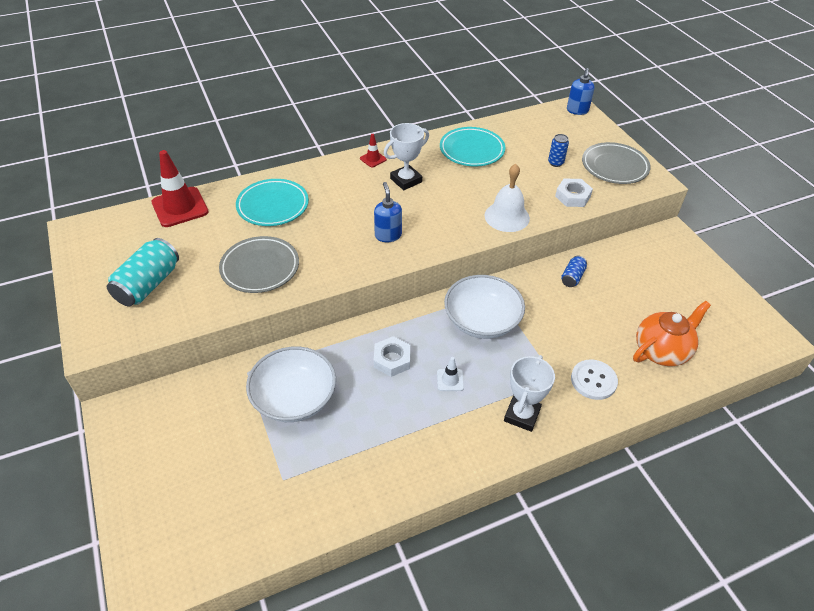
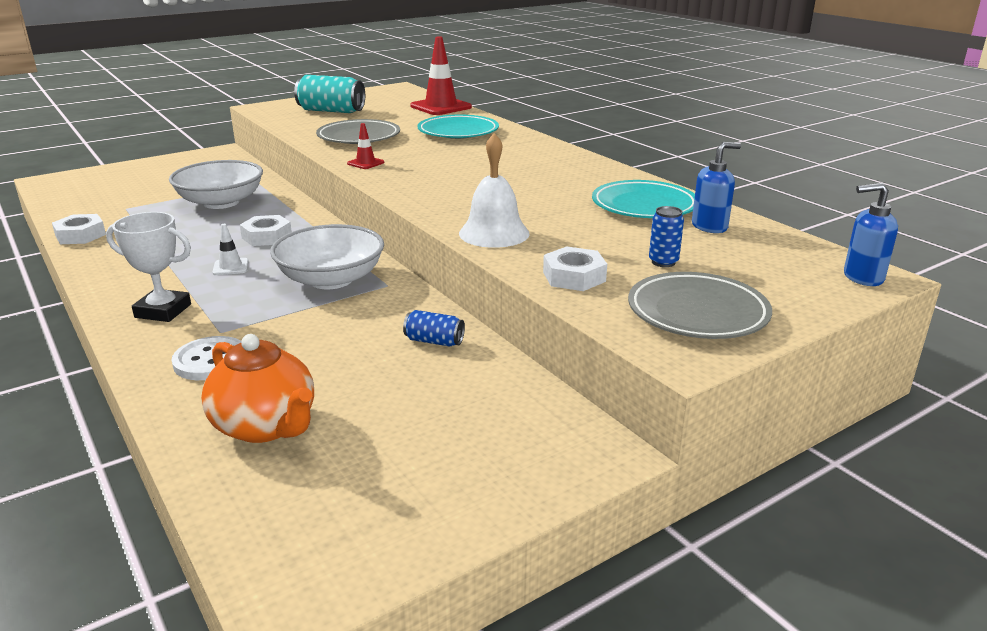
camera: 80 degrees right, 20 degrees down
red traffic cone [360,134,387,168] -> red traffic cone moved to [347,123,384,169]
blue soap dispenser [374,182,402,242] -> blue soap dispenser moved to [692,142,741,233]
white trophy [384,123,429,190] -> none
none -> white nut [52,214,106,244]

